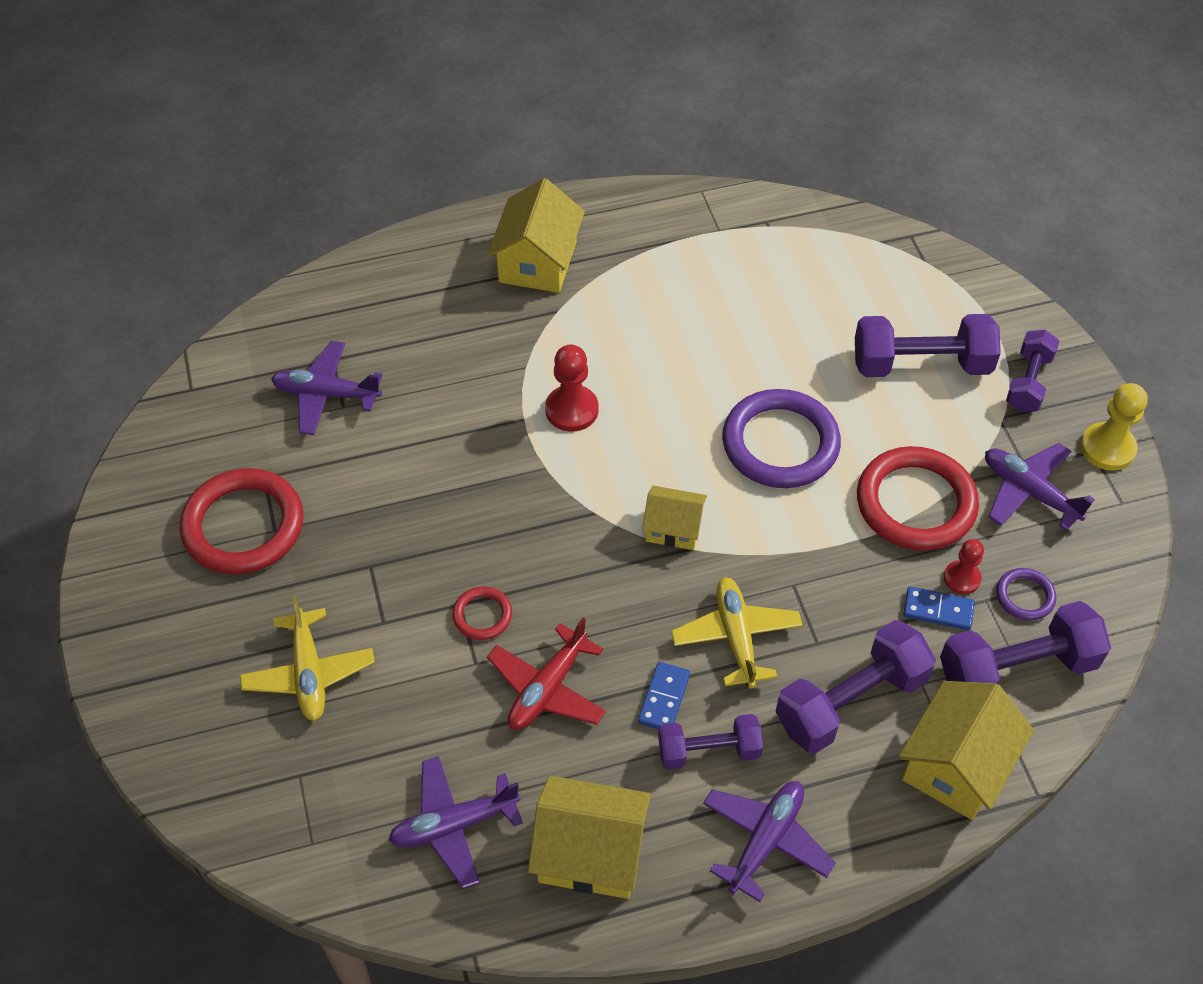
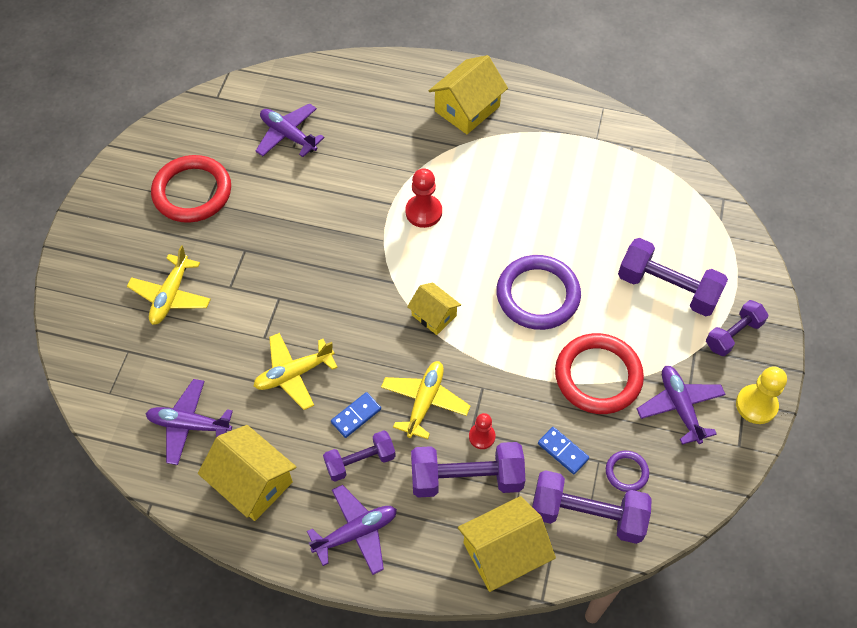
camera: 30 degrees right, 5 degrees up
red ring [452,586,512,640] -> none
red plane [487,618,606,730] -> yellow plane [253,333,338,410]
purple dumbbell [658,714,763,770] -> purple dumbbell turned 45 degrees counterclockwise [323,430,396,482]
red pawn [944,539,984,594] -> red pawn moved to [469,413,496,449]

